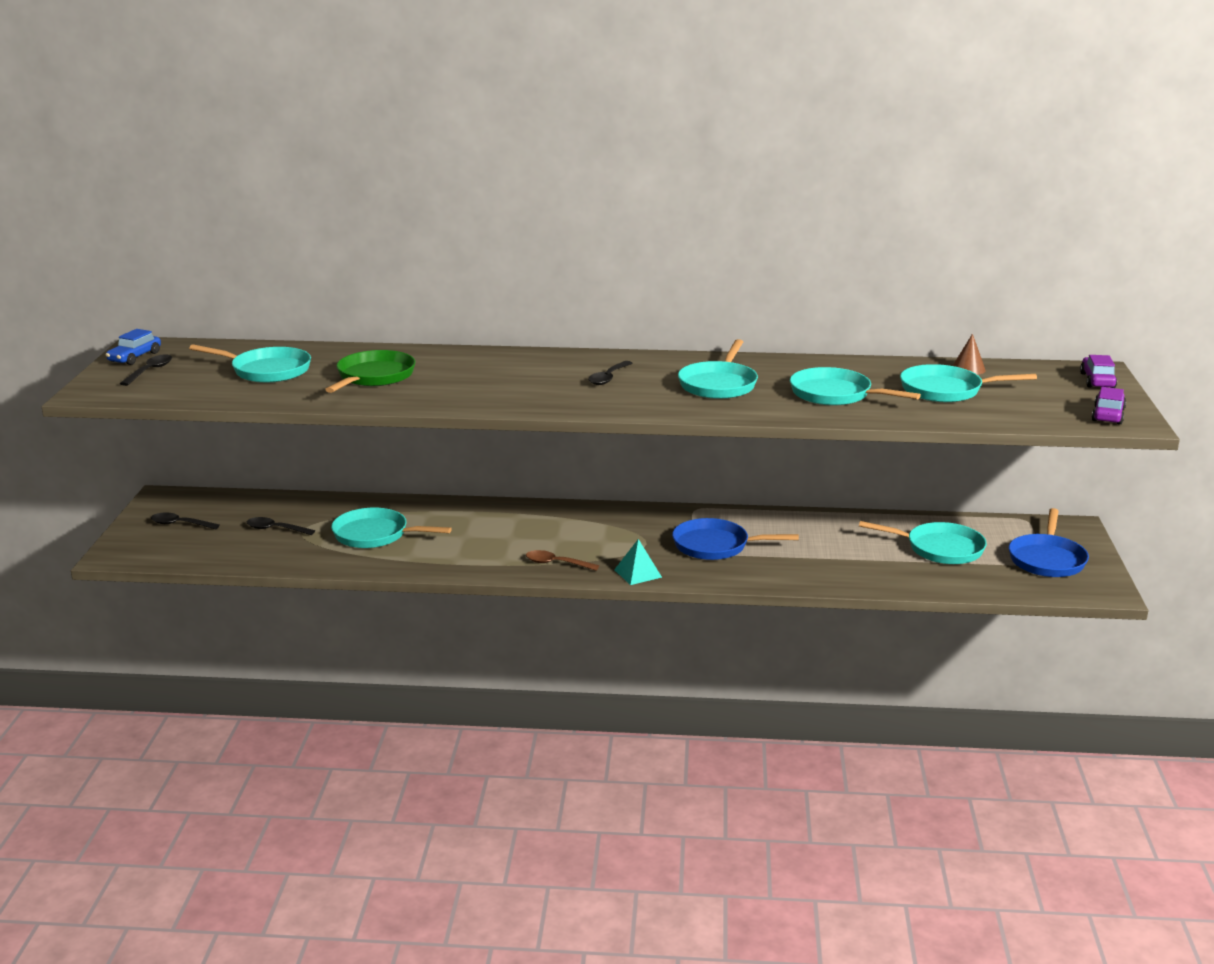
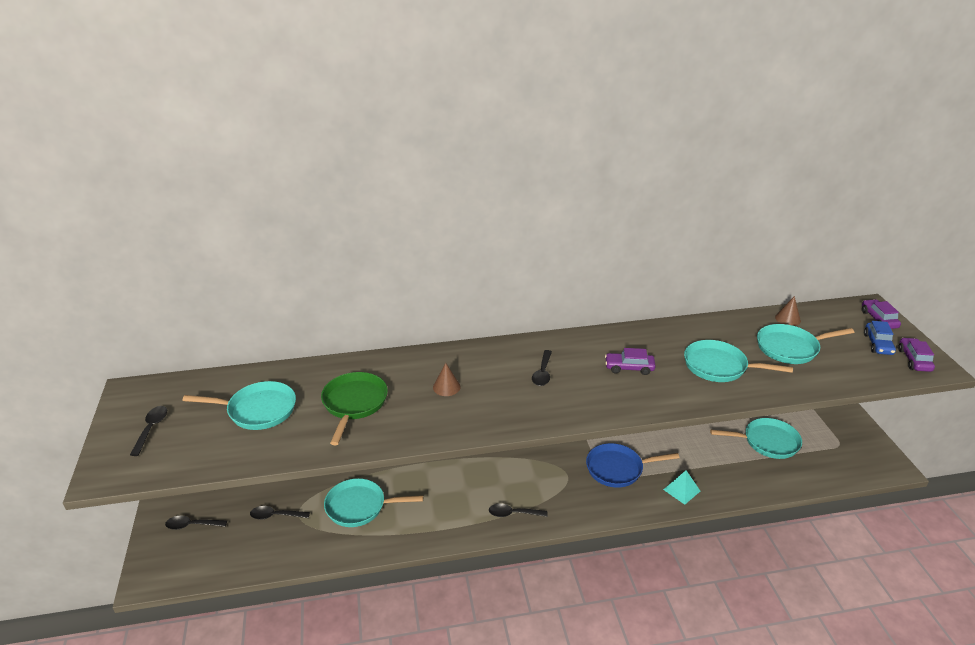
camera: 15 degrees left, 10 degrees up
blue car [106,329,161,365] -> blue car moved to [864,321,896,355]
brown spoon [526,550,599,571] -> black spoon [489,503,547,517]
turquoise pyramid [614,539,662,585] -> turquoise pyramid moved to [663,470,700,505]
turquoise pan [678,339,758,399] -> purple car [605,348,656,375]
blue pan [1009,508,1089,577] -> none
none -> brown cone [433,363,461,396]

